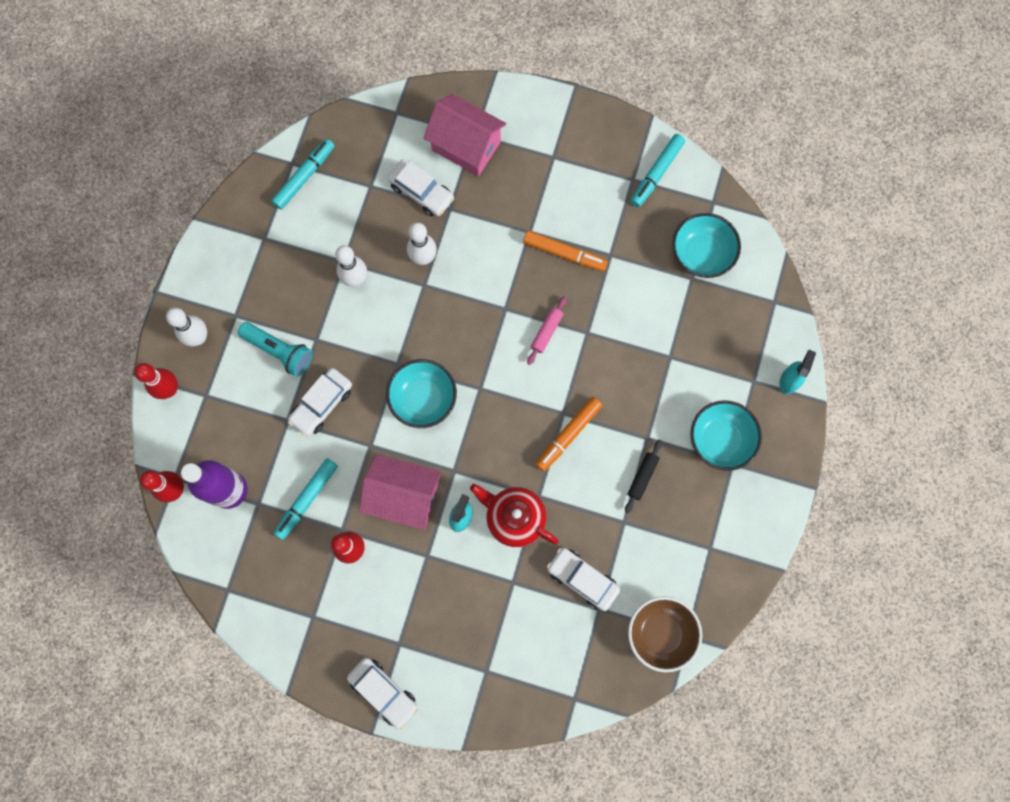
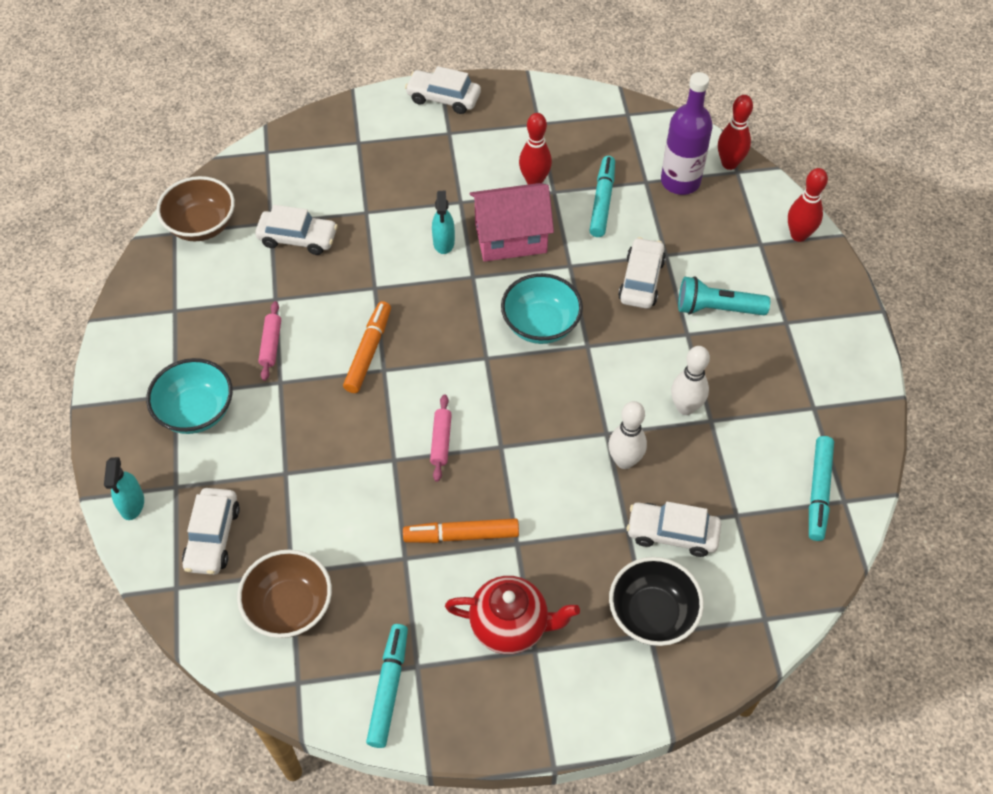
camera: 155 degrees right, 20 degrees down
white bowling pin [166,308,207,346] -> none
pink house [424,94,506,176] -> black bowl [609,557,704,646]
red teapot [470,484,559,547] -> red teapot moved to [445,576,580,654]
black rolling pin [625,440,662,513] -> pink rolling pin [258,301,281,381]
turquoise bowl [672,213,741,278] -> brown bowl [237,549,332,638]
none -> white car [182,488,240,575]

